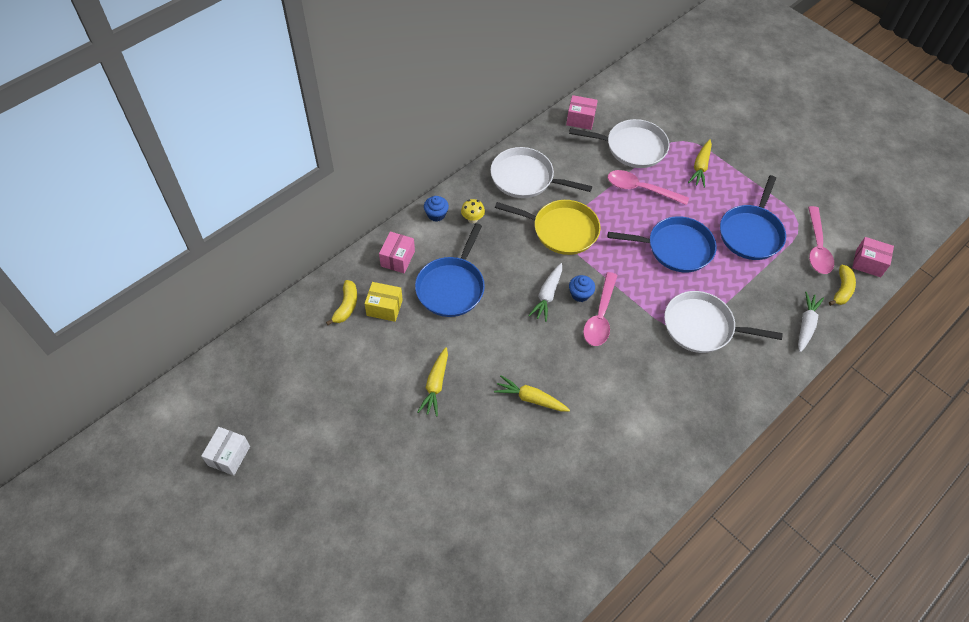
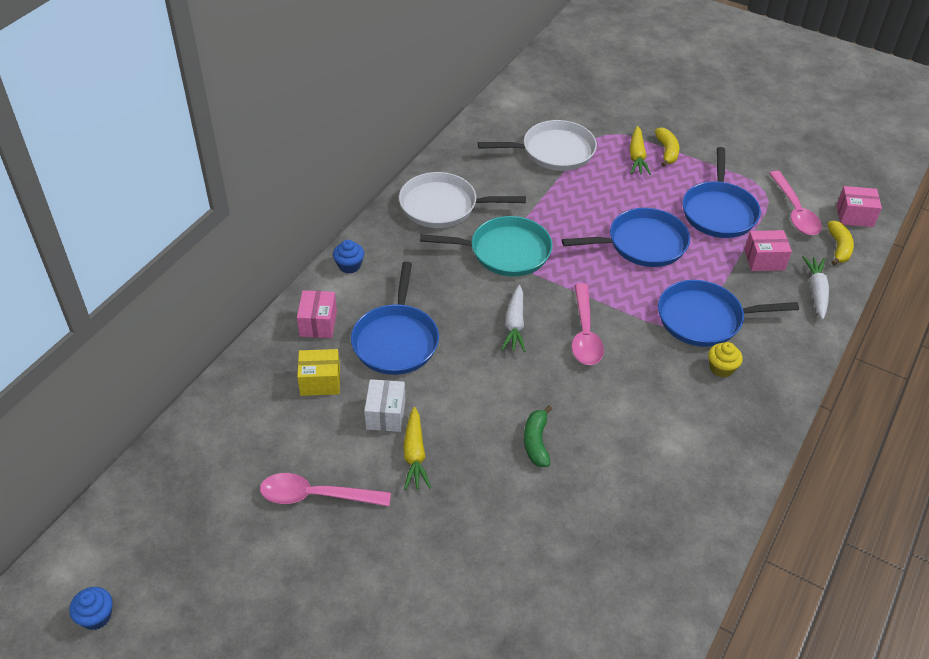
camera: 15 degrees left, 10 degrees down
white box [201,427,250,476] -> white box moved to [364,379,406,432]
yellow banana [326,280,357,325] -> yellow banana moved to [655,127,679,167]
yellow mushroom [461,199,485,223] -> none
yellow carrot [494,375,570,411] -> green banana [524,406,552,467]
yellow pan [495,200,600,255] -> turquoise pan [420,216,552,277]
pink box [566,95,598,130] -> pink box moved to [744,230,792,271]
blue cupcake [569,275,595,302] -> blue cupcake moved to [69,587,112,630]
pink spoon [608,170,689,205] -> pink spoon moved to [260,473,391,506]
white pan [664,291,783,353] -> blue pan [658,280,799,347]
none -> yellow cupcake [708,342,743,378]

